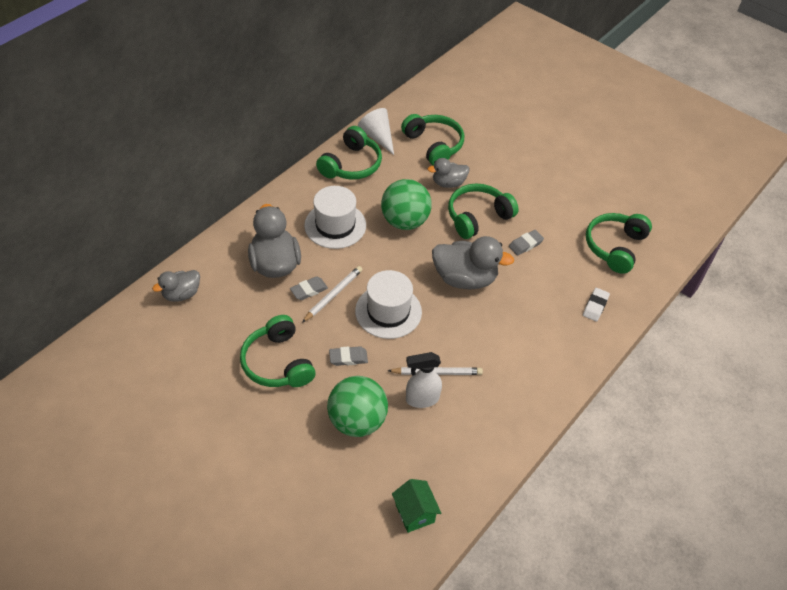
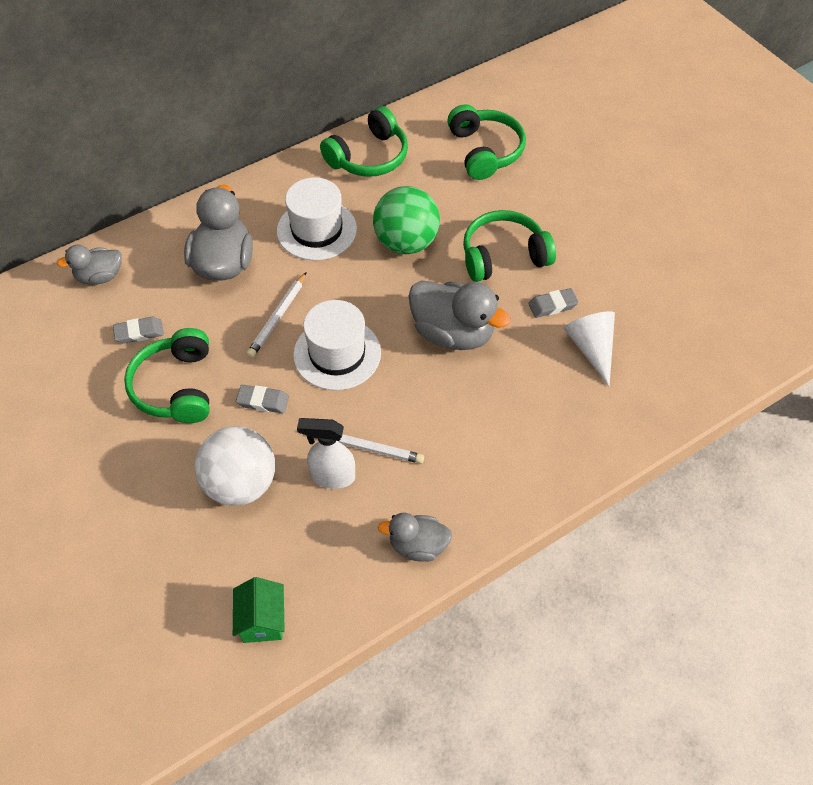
camera: 20 degrees right, 5 degrees up
grey eraser [290,276,328,300] -> grey eraser moved to [113,317,164,344]
white pencil [302,266,363,322] -> white pencil turned 150 degrees clockwise [247,272,307,358]
green ball [327,376,388,437] -> white ball [195,426,275,506]
white cone [358,108,394,155] -> white cone moved to [564,311,615,387]
grey duck [428,158,469,188] -> grey duck moved to [378,513,452,562]
white eraser [583,288,610,321] -> none
green headphones [586,213,652,274] -> none

